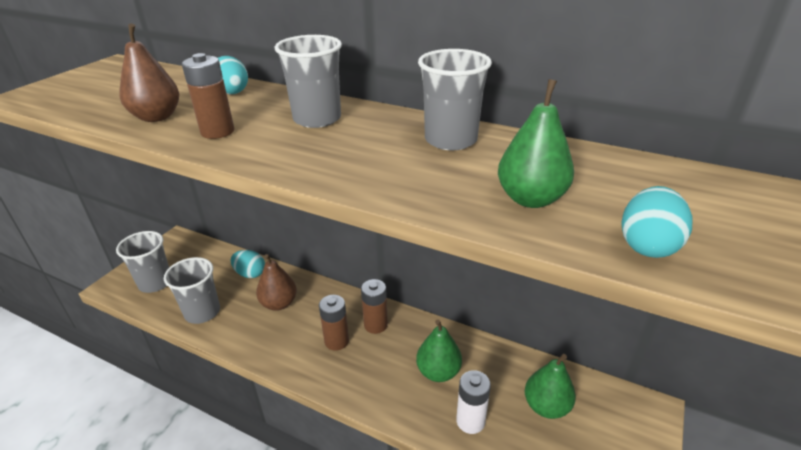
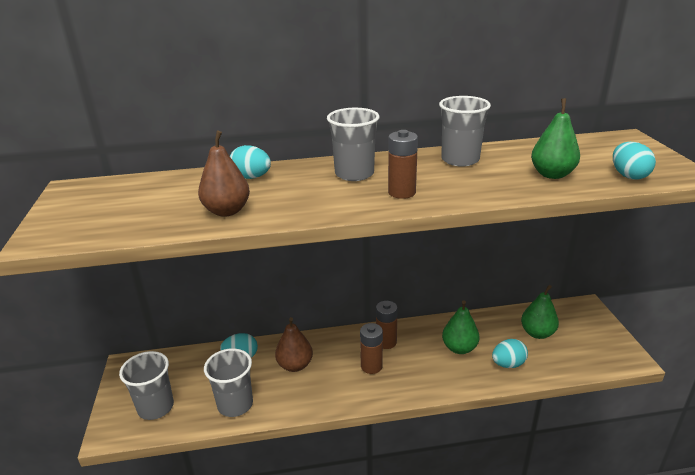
camera: 35 degrees left, 5 degrees down
brown battery [182,53,235,139] -> brown battery moved to [388,130,418,199]
white battery [456,370,491,434] -> turquoise egg [492,339,528,368]

